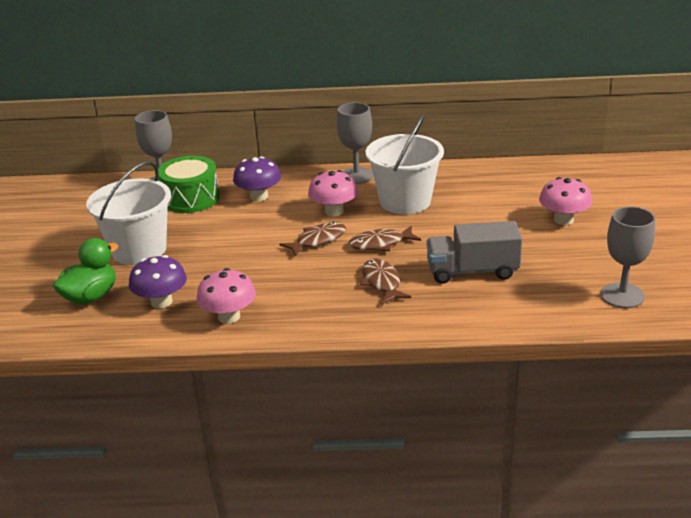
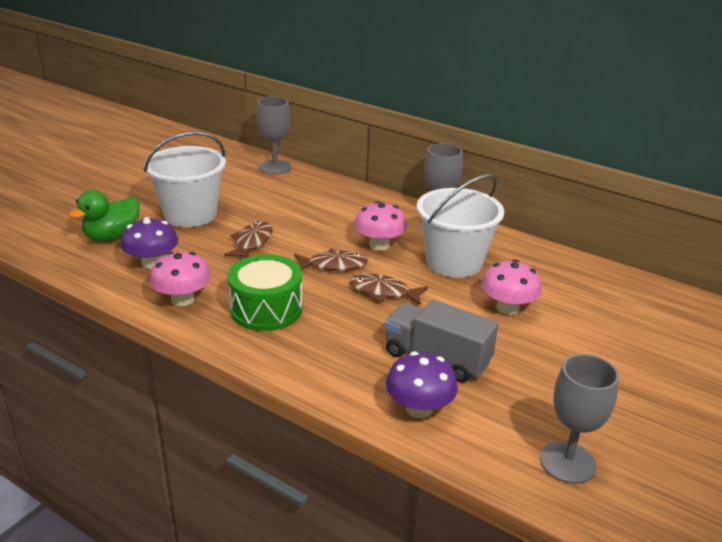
camera: 30 degrees right, 0 degrees up
green duck [53,238,118,305] -> green duck turned 150 degrees clockwise [69,190,139,241]
green drum [158,156,220,213] -> green drum moved to [228,254,302,331]
purple mushroom [233,156,281,201] -> purple mushroom moved to [386,352,458,418]
brown fish [360,258,411,304] -> brown fish moved to [224,221,273,258]
pink mushroom [539,177,592,225] -> pink mushroom moved to [481,260,542,315]

